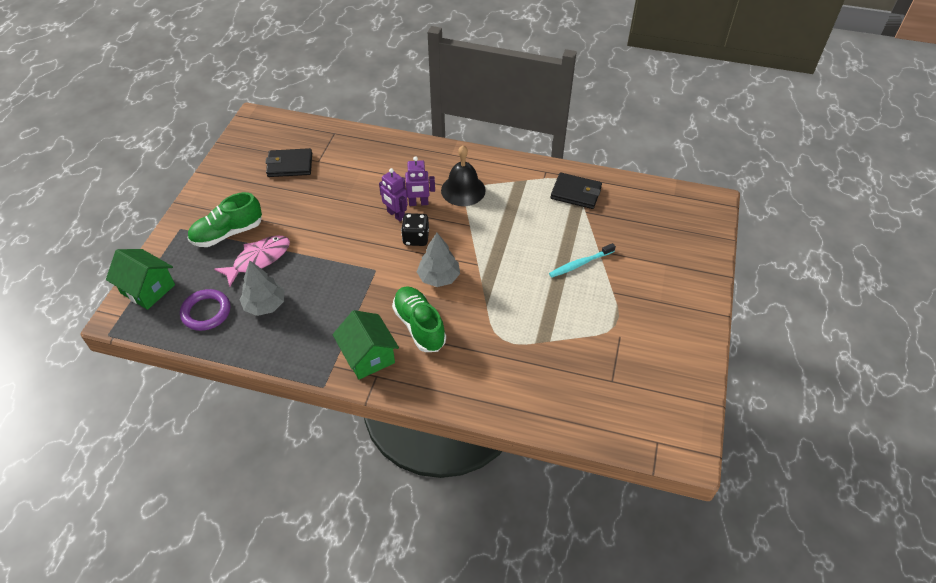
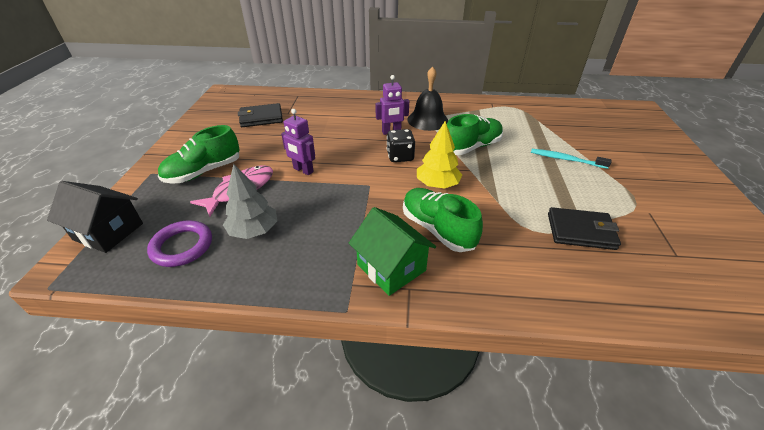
camera: 10 degrees left, 10 degrees down
green house [106,249,175,310] -> black house [47,181,143,253]
purple robot [379,168,408,221] -> purple robot moved to [281,109,315,175]
grey tree [417,233,460,287] -> yellow tree [417,121,462,189]
turquoise toothbrush [549,243,616,277] -> turquoise toothbrush turned 60 degrees clockwise [531,149,612,169]
black wallet [551,172,602,209] -> black wallet moved to [548,207,621,250]
none -> green shoe [447,114,503,155]

